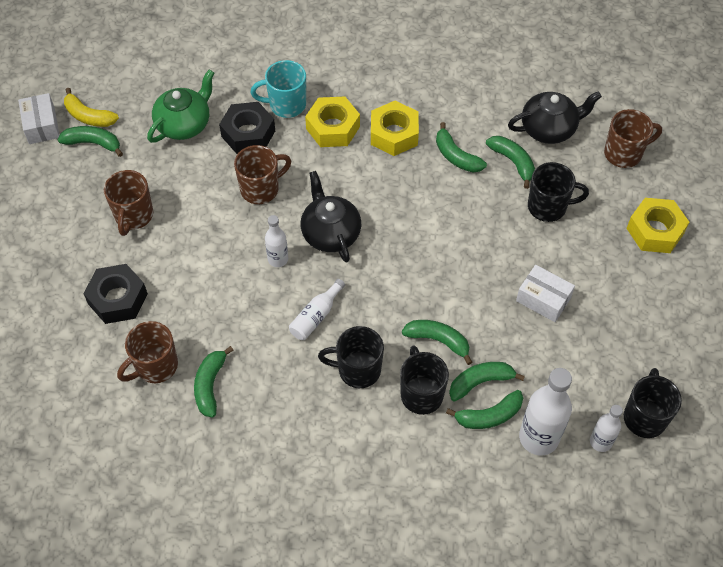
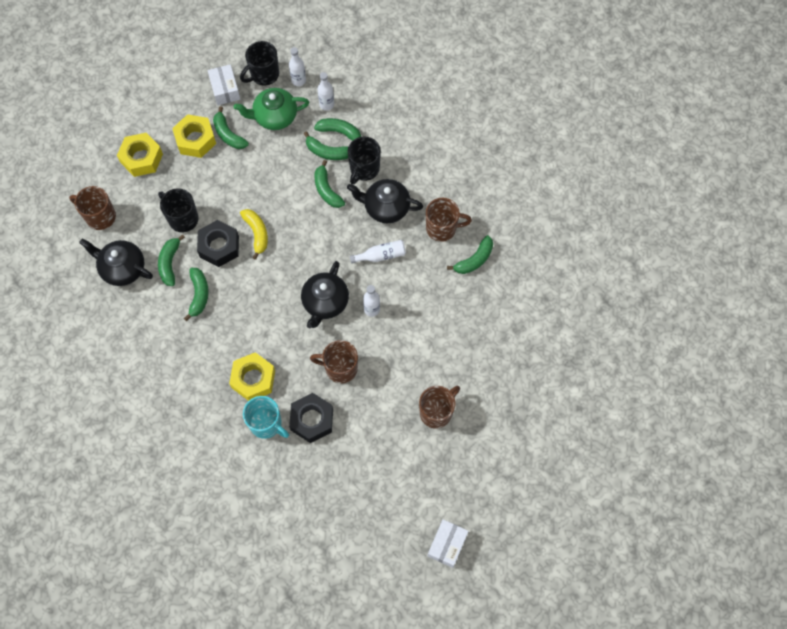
camera: 140 degrees left, 10 degrees up
green banana [58,126,123,157] -> green banana moved to [213,106,249,149]
yellow banana [64,88,119,127] -> yellow banana moved to [240,209,268,260]
black nut [83,264,148,324] -> black nut moved to [197,220,239,267]
brown mug [117,321,178,383] -> brown mug moved to [426,198,472,242]
green teapot [147,70,214,143] -> green teapot moved to [234,88,309,130]
black mug [318,326,384,388] -> black teapot [347,179,423,223]
yellow nut [371,101,419,156] -> yellow nut moved to [172,114,216,158]
white box [516,265,575,322] -> white box moved to [207,64,240,105]
white bottle [519,368,572,456] -> white bottle [317,72,334,110], size x0.56

